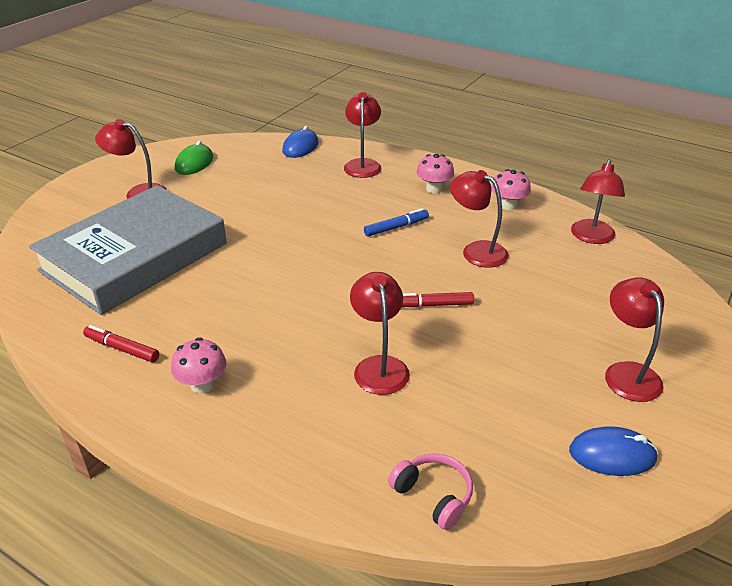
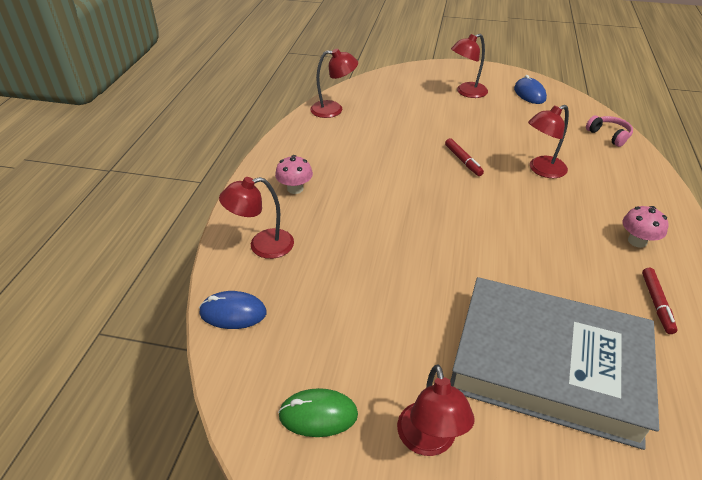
camera: 110 degrees left, 5 degrees up
blue marker [364,208,429,237] -> none
pink headphones [388,453,473,530] -> pink headphones turned 120 degrees clockwise [586,115,633,147]
red lamp [450,170,509,268] -> none
pink mushroom [491,169,531,210] -> none

